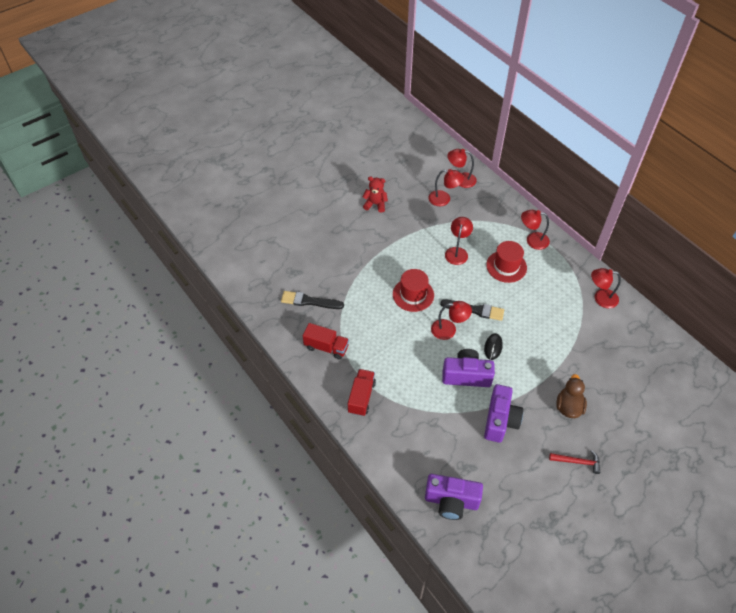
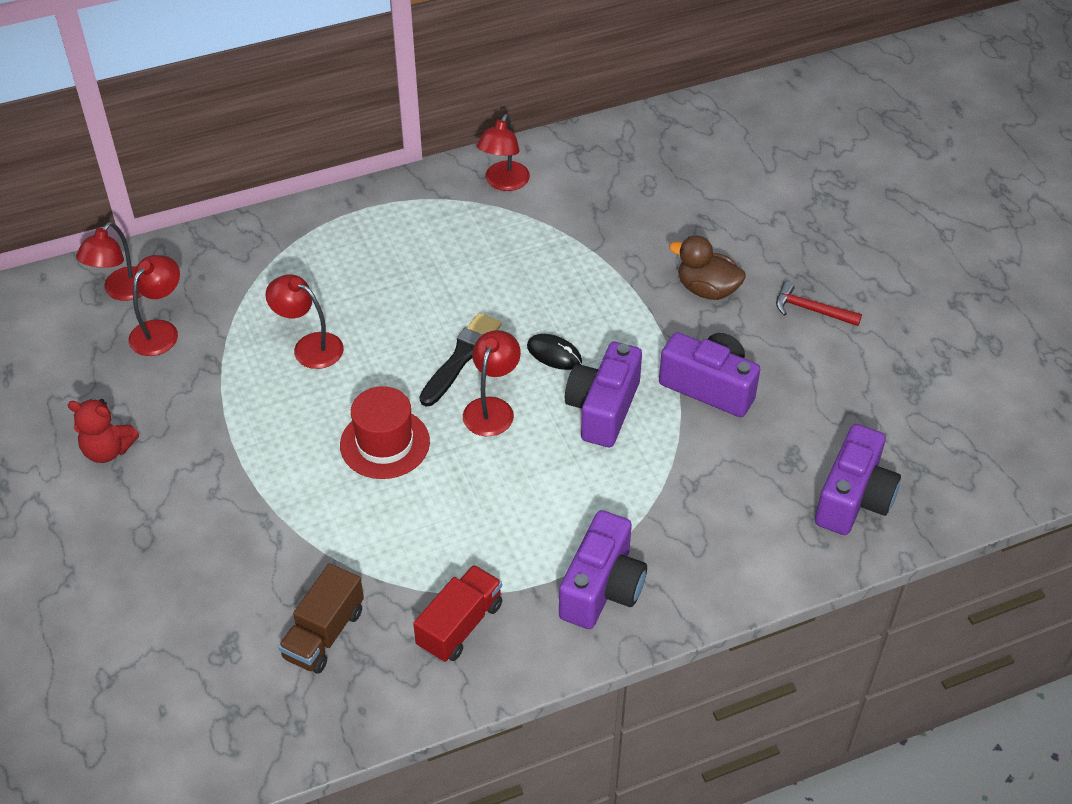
camera: 75 degrees left, 5 degrees down
black brush [281,291,344,309] -> brown truck [278,563,364,674]
red truck [348,369,376,416] -> purple camera [559,510,647,629]
red teddy bear [363,177,388,213] -> red teddy bear turned 105 degrees counterclockwise [68,399,139,463]
red hat [486,241,527,283] -> none
red lamp [521,210,550,250] -> none
red hammer [549,450,600,474] -> red hammer turned 90 degrees counterclockwise [776,281,862,326]

